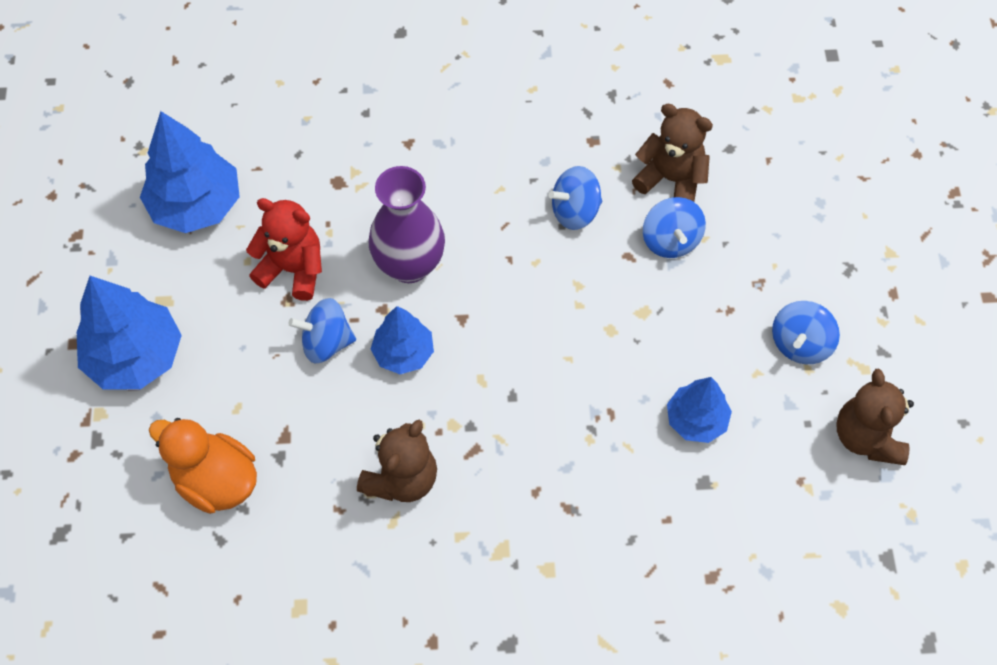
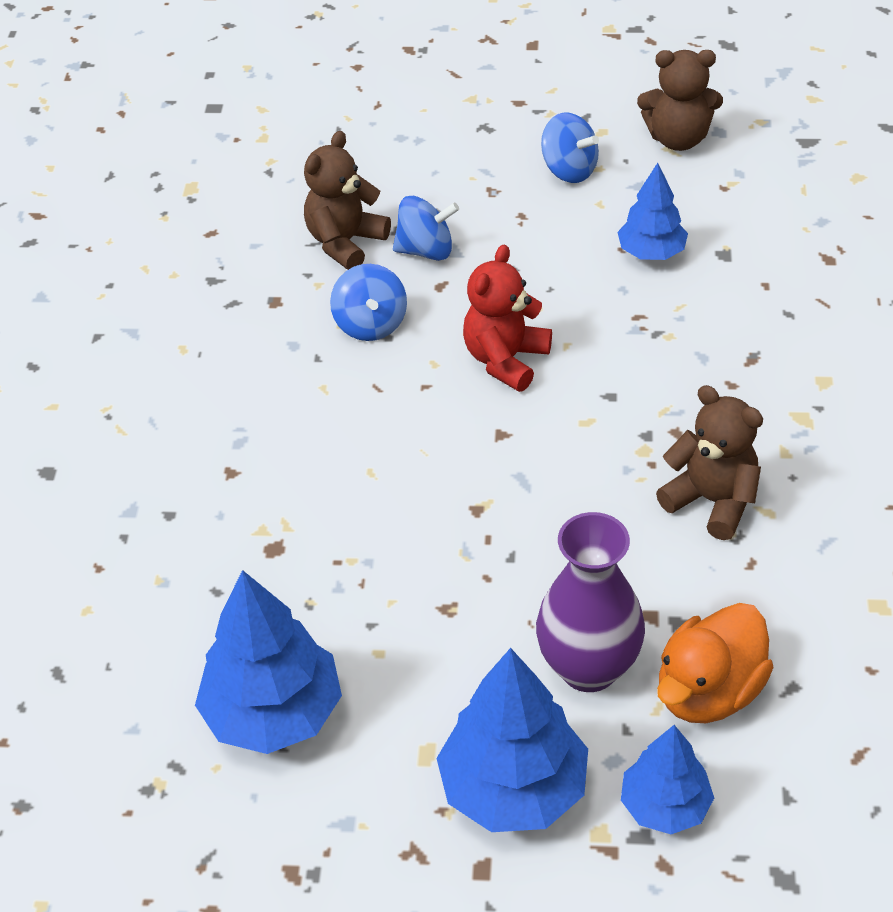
camera: 80 degrees left, 15 degrees down
red teddy bear [246,198,322,301] -> red teddy bear moved to [463,245,552,392]
blue spinning top [288,298,356,363] -> none
purple vase [368,166,445,283] -> purple vase moved to [536,512,645,692]
blue tree [371,306,434,374] -> blue tree moved to [621,725,714,834]

